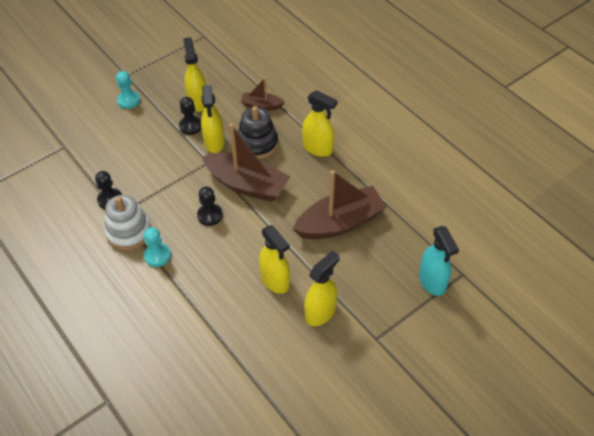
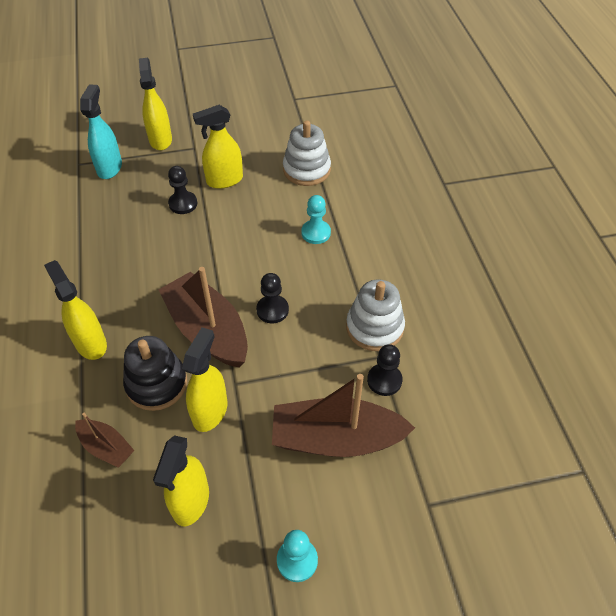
camera: 155 degrees left, 0 degrees up
turquoise pawn [144,227,171,267] -> turquoise pawn moved to [301,195,331,244]
black pawn [179,97,201,135] -> black pawn moved to [168,166,197,214]
yellow spray bottle [259,225,290,294] -> yellow spray bottle moved to [139,58,172,150]
brown boat [293,170,387,239] -> brown boat moved to [272,374,415,457]
none -> white stacking toy [283,120,331,186]

